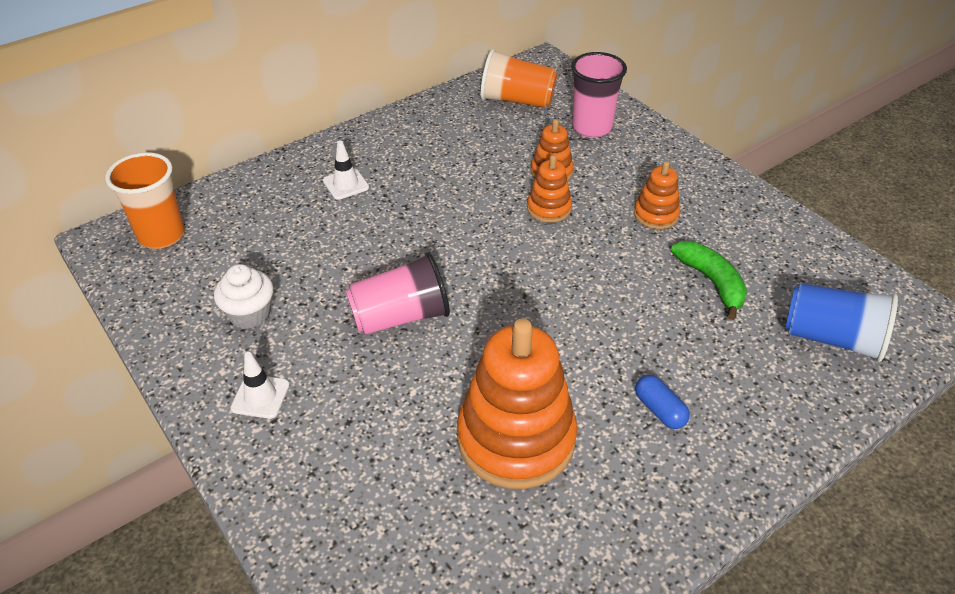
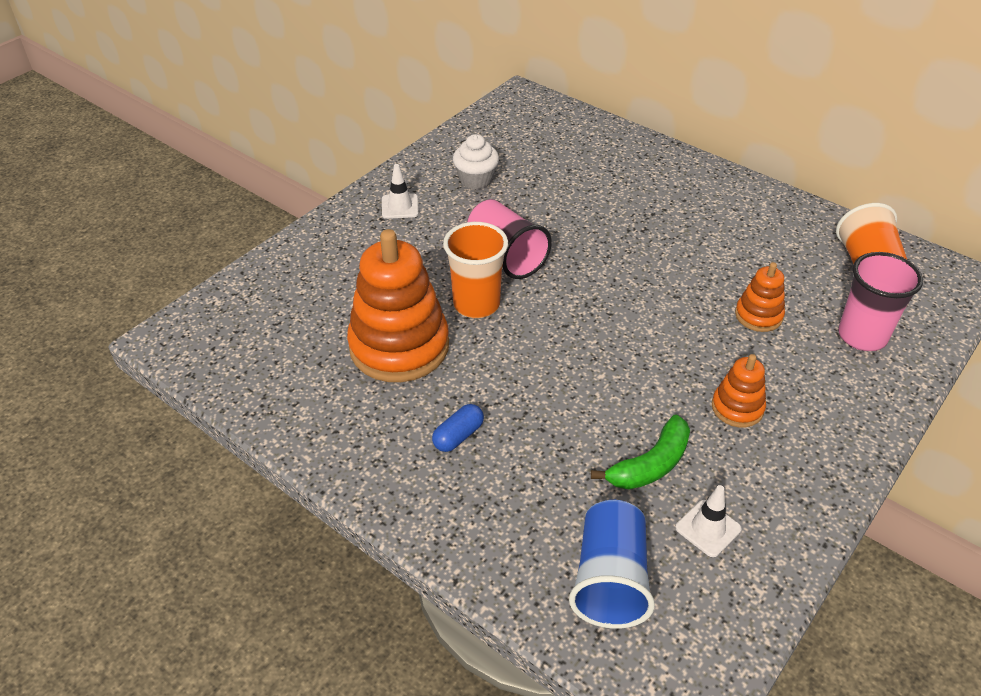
camera: 75 degrees right, 0 degrees up
orange cup [105,152,185,249] -> orange cup moved to [443,222,508,318]
white traffic cone [323,141,369,200] -> white traffic cone moved to [675,485,742,557]
orange stacking toy [527,155,572,223] -> none

